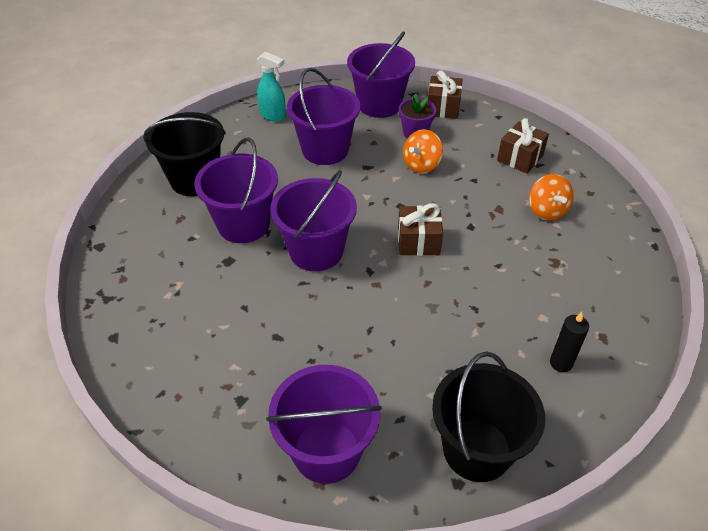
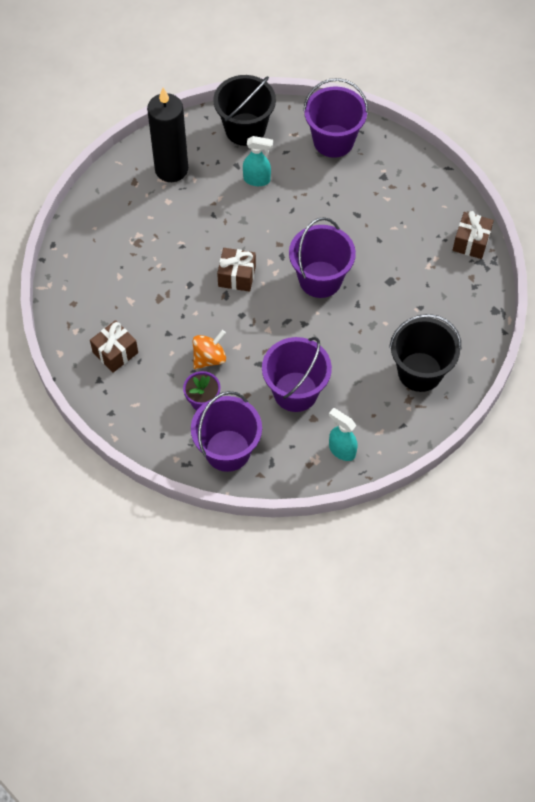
camera: 170 degrees left, 15 degrees up
purple bucket [194,137,278,243] -> none
brown gift [428,70,463,119] -> brown gift moved to [453,211,494,259]
orange spinning top [529,174,574,220] -> none
black candle [550,312,589,372] -> black candle [147,87,188,182], size x2.22
none -> turquoise spray bottle [243,136,273,186]

